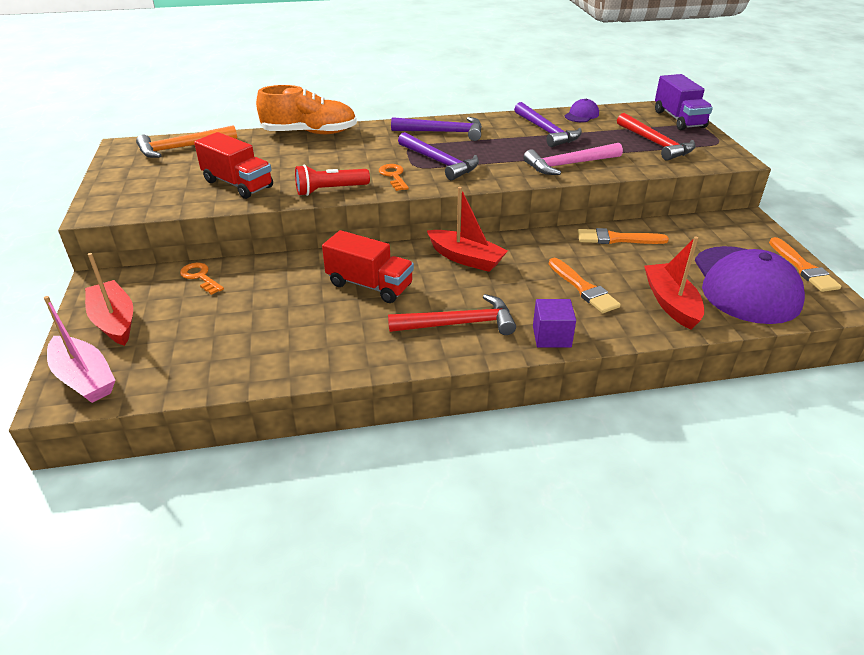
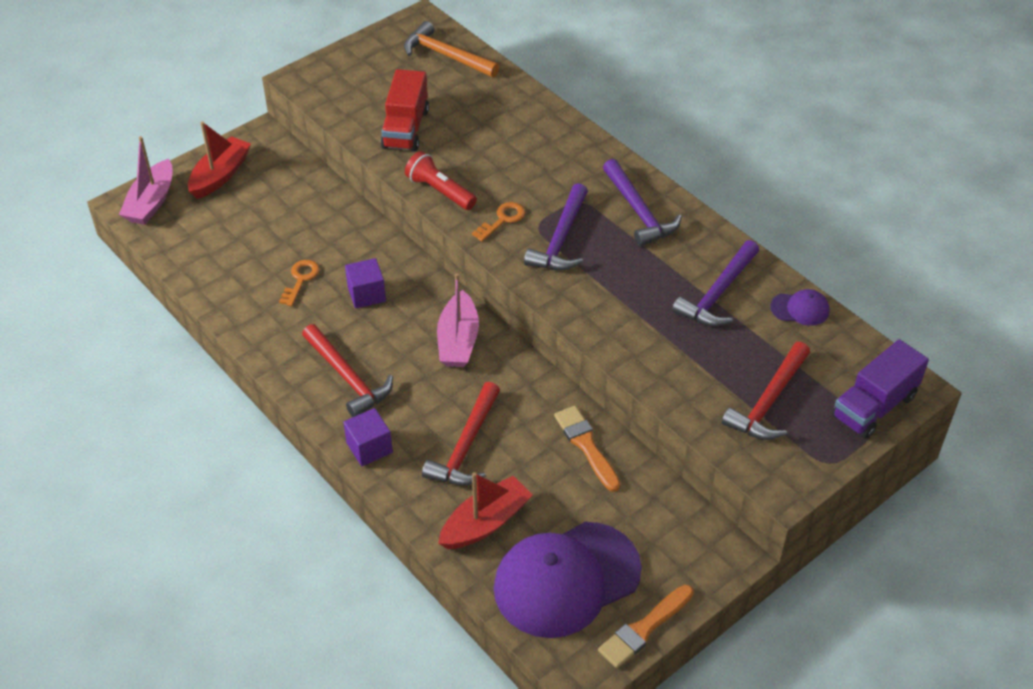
camera: 60 degrees right, 10 degrees up
orange key [180,263,224,295] -> orange key moved to [279,260,319,306]
orange shoe [256,85,357,134] -> none
red truck [322,230,414,303] -> purple cube [345,258,386,309]
red boat [427,187,508,272] -> pink boat [437,273,479,367]
pink hammer [523,143,623,175] -> none
orange brush [549,258,621,313] -> red hammer [422,382,500,486]

